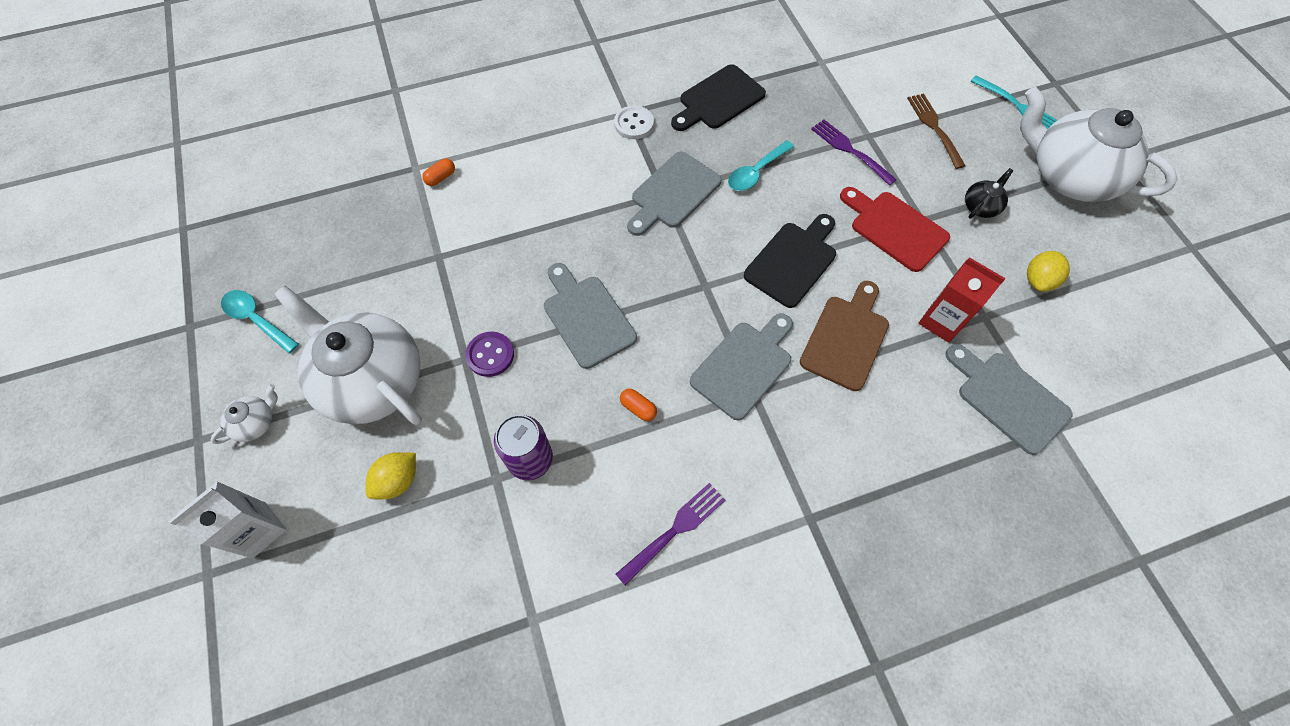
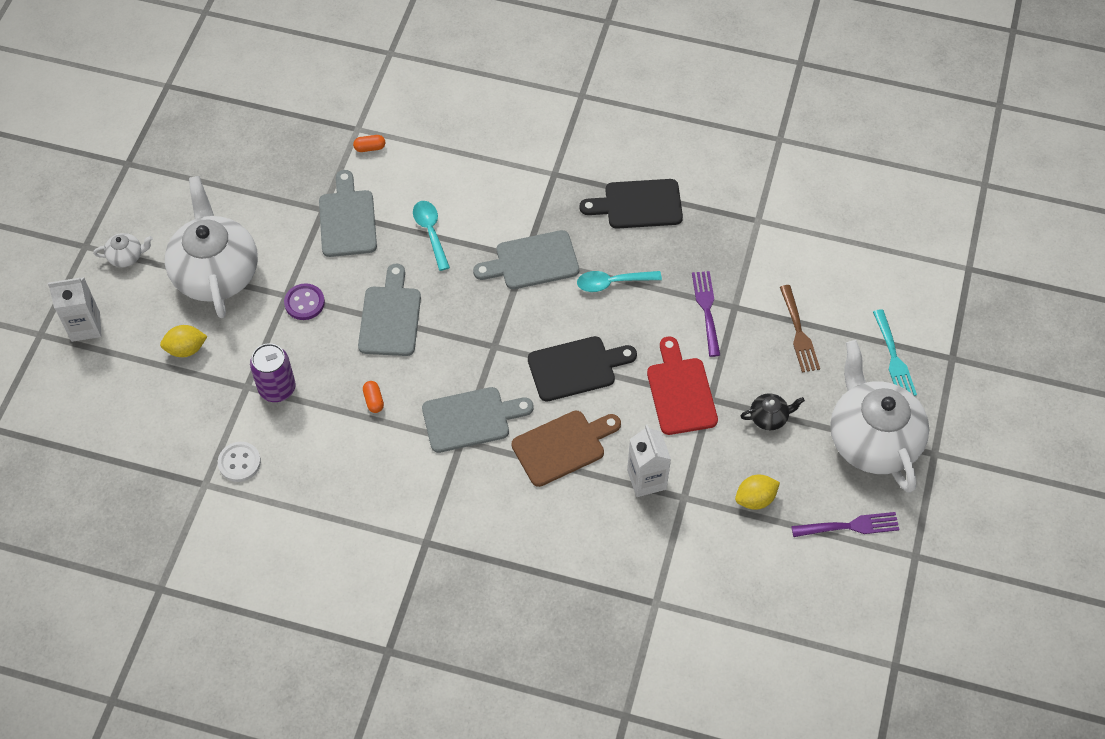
camera: 35 degrees right, 5 degrees down
turquoise spoon [221,290,299,353] -> turquoise spoon moved to [413,201,450,271]
white button [614,106,654,139] -> white button moved to [218,442,261,482]
purple fork [616,483,725,586] -> purple fork moved to [791,512,900,537]
brown fork [907,93,966,169] -> brown fork turned 150 degrees clockwise [780,285,820,372]
red carton [918,257,1006,343] -> white carton [627,424,671,497]
grey cutting board [945,344,1072,455] -> grey cutting board moved to [319,170,377,257]

